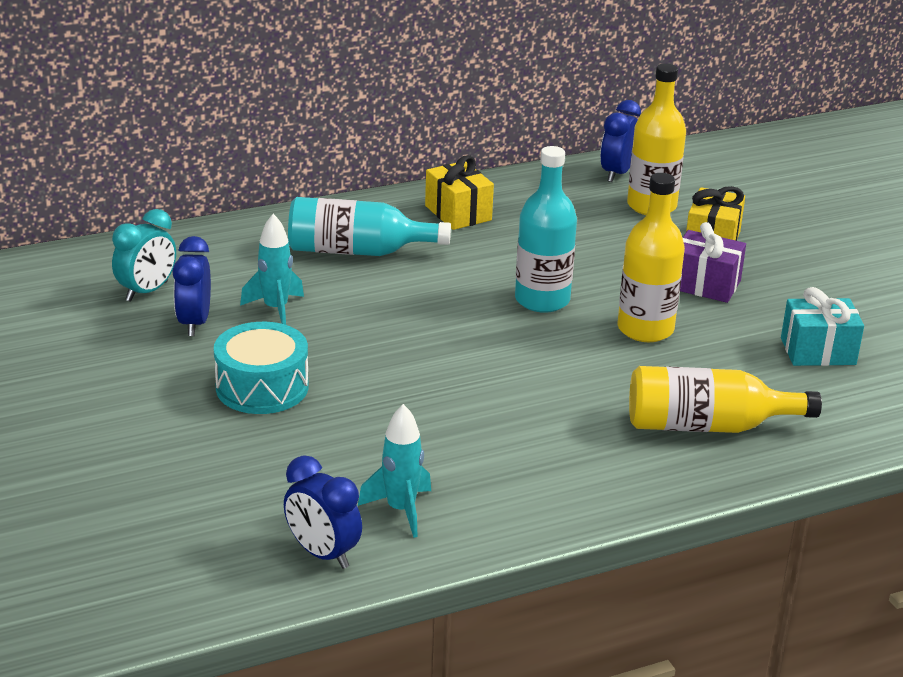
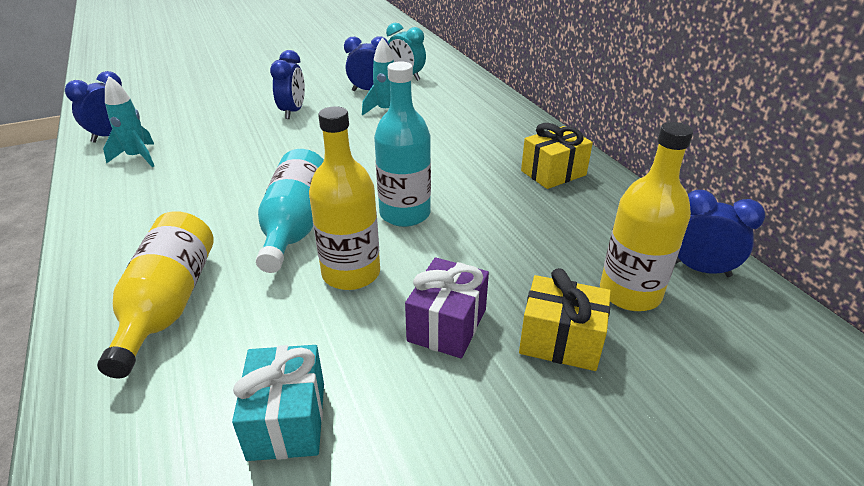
camera: 90 degrees right, 5 degrees up
turquoise drum [214,322,308,414] -> blue clock [270,50,305,119]
turquoise bottle [288,197,451,256] -> turquoise bottle moved to [256,149,324,273]

